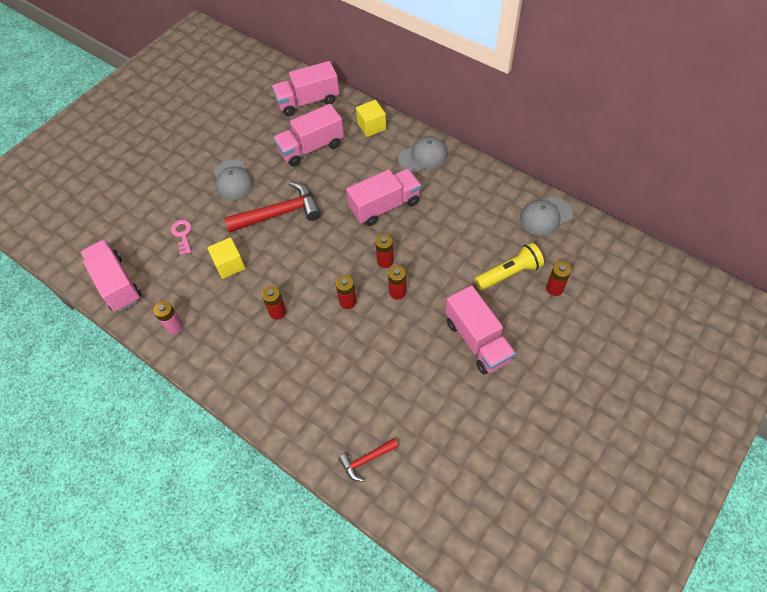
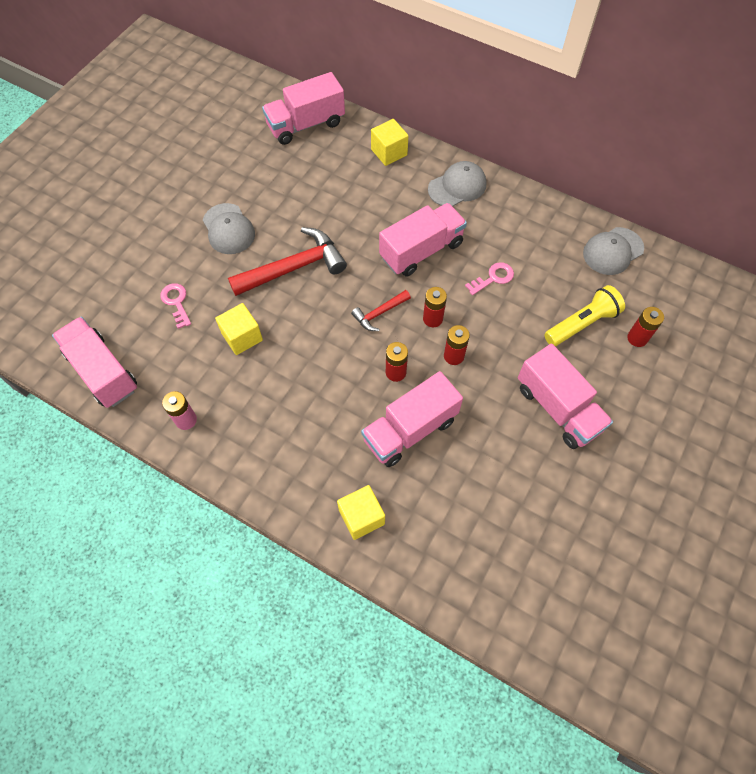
camera: 10 degrees left, 5 degrees up
red battery [262,286,286,320] -> none
pink truck [273,104,344,167] -> pink truck moved to [361,371,463,467]
red hammer [339,438,399,482] -> red hammer moved to [351,290,411,331]
none -> yellow cube [337,485,385,540]
none -> pink key [465,262,514,295]

